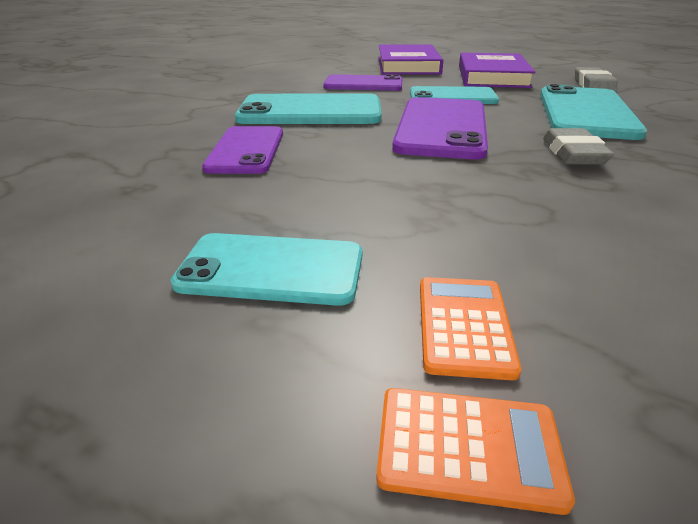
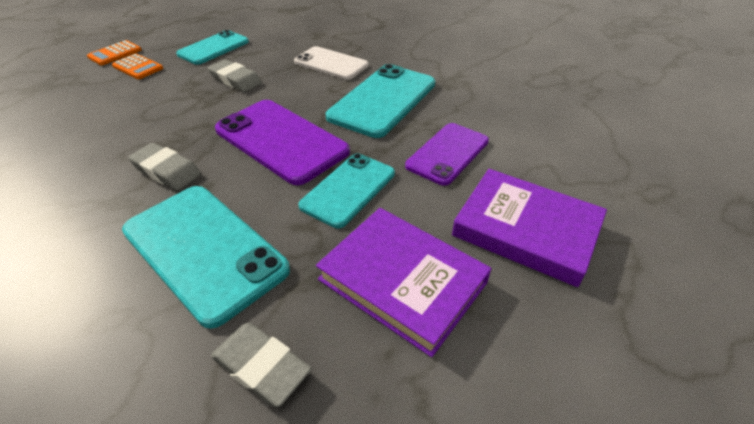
camera: 120 degrees right, 10 degrees up
purple phone [202,126,283,174] -> white phone [294,46,368,80]
none -> grey eraser [208,59,262,92]

